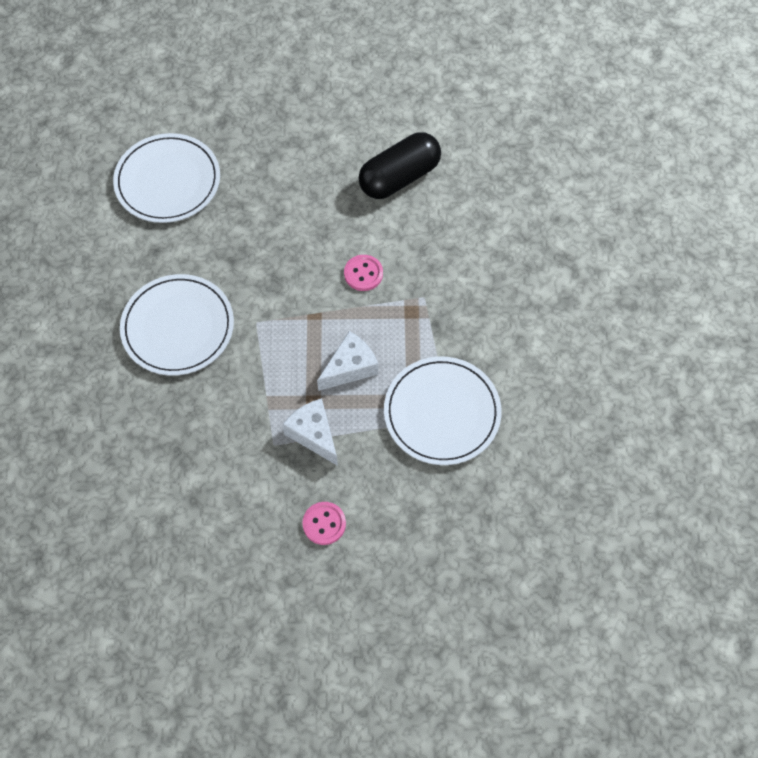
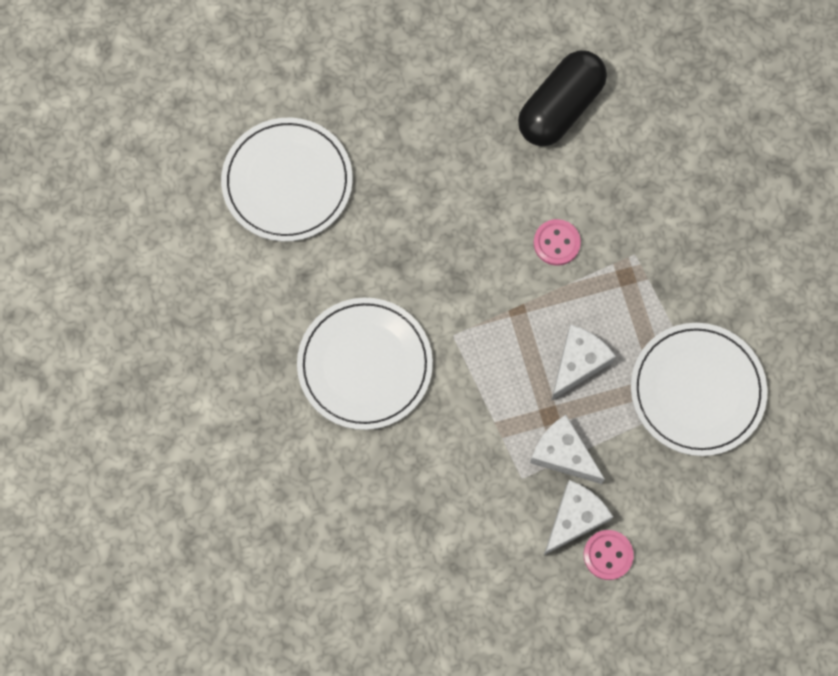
camera: 15 degrees left, 10 degrees up
none -> white cheese [544,480,613,555]

